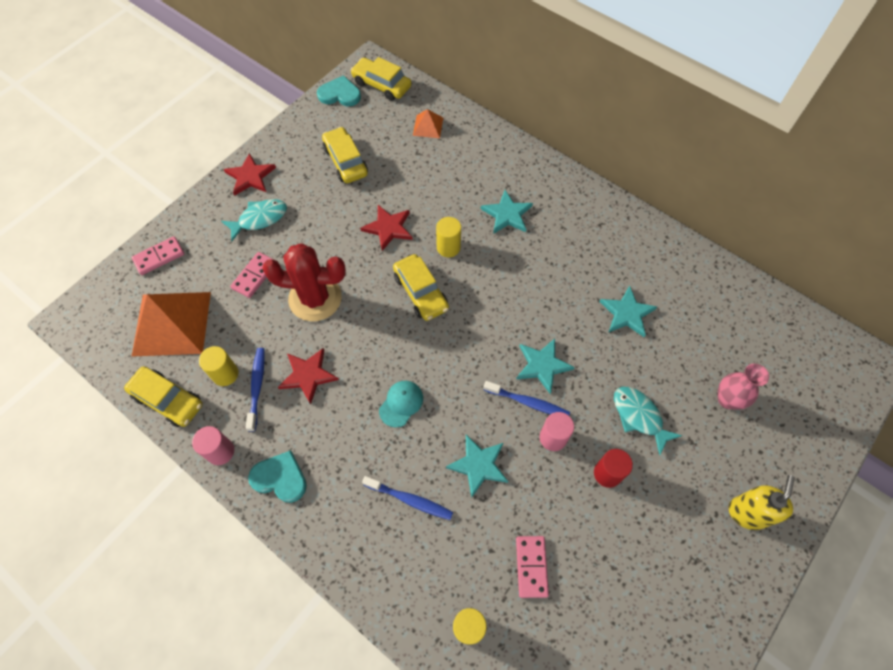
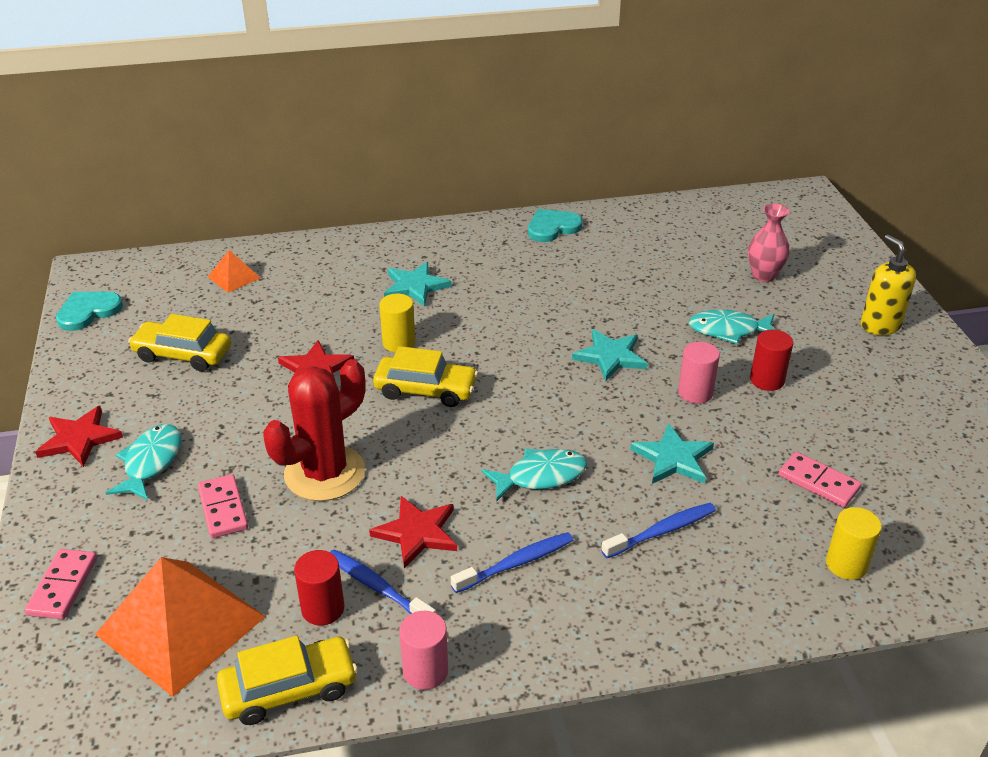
camera: 50 degrees left, 25 degrees down
yellow cylinder [199,346,238,386] -> red cylinder [294,550,345,625]
turquoise heart [248,450,307,503] -> turquoise heart moved to [528,209,582,242]
yellow car [350,57,411,101] -> none
turquoise cap [379,381,423,428] -> turquoise fish [481,449,587,502]
blue toothbrush [483,381,570,416] -> blue toothbrush moved to [451,532,573,593]
turquoise star [599,285,657,337] -> none

